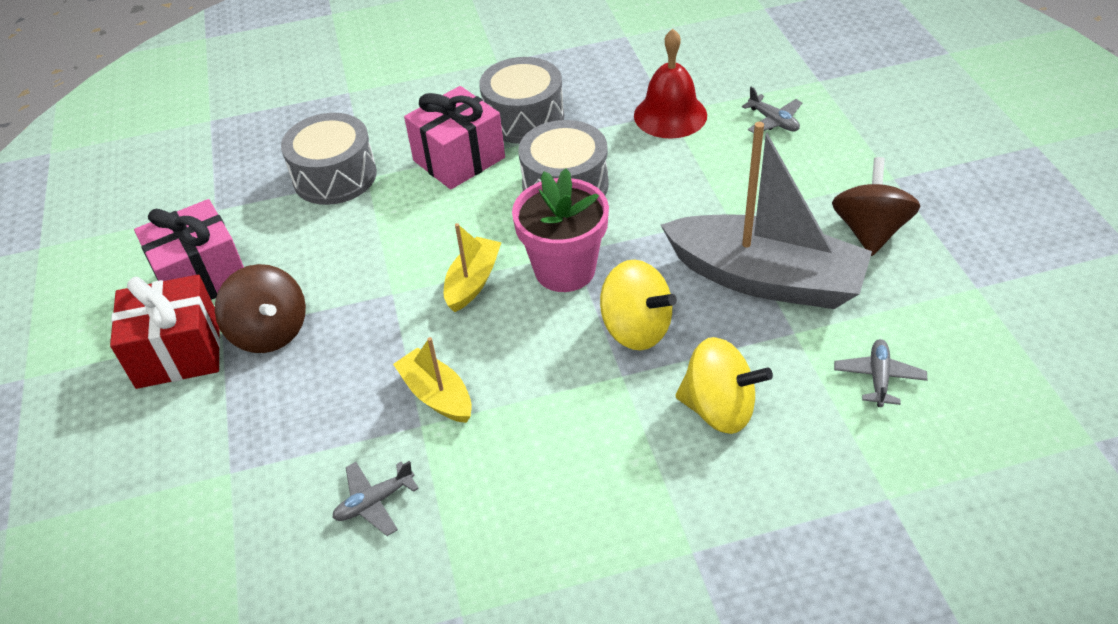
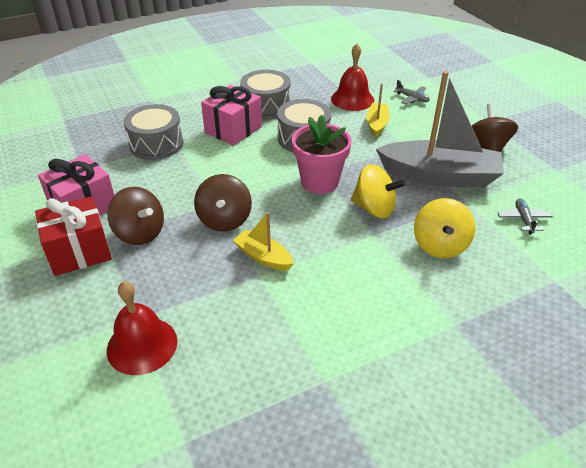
camera: 15 degrees left, 5 degrees down
grey plane [332,461,419,536] -> none
yellow boat [444,223,502,312] -> yellow boat moved to [366,84,390,137]
yellow spinning top [676,337,773,434] -> yellow spinning top turned 90 degrees clockwise [414,198,475,258]
none -> red bell [107,281,177,375]
none -> brown spinning top [194,174,252,232]

